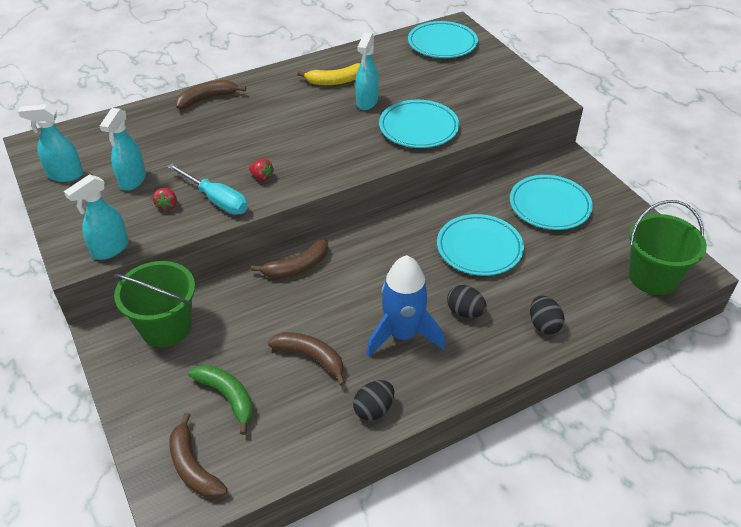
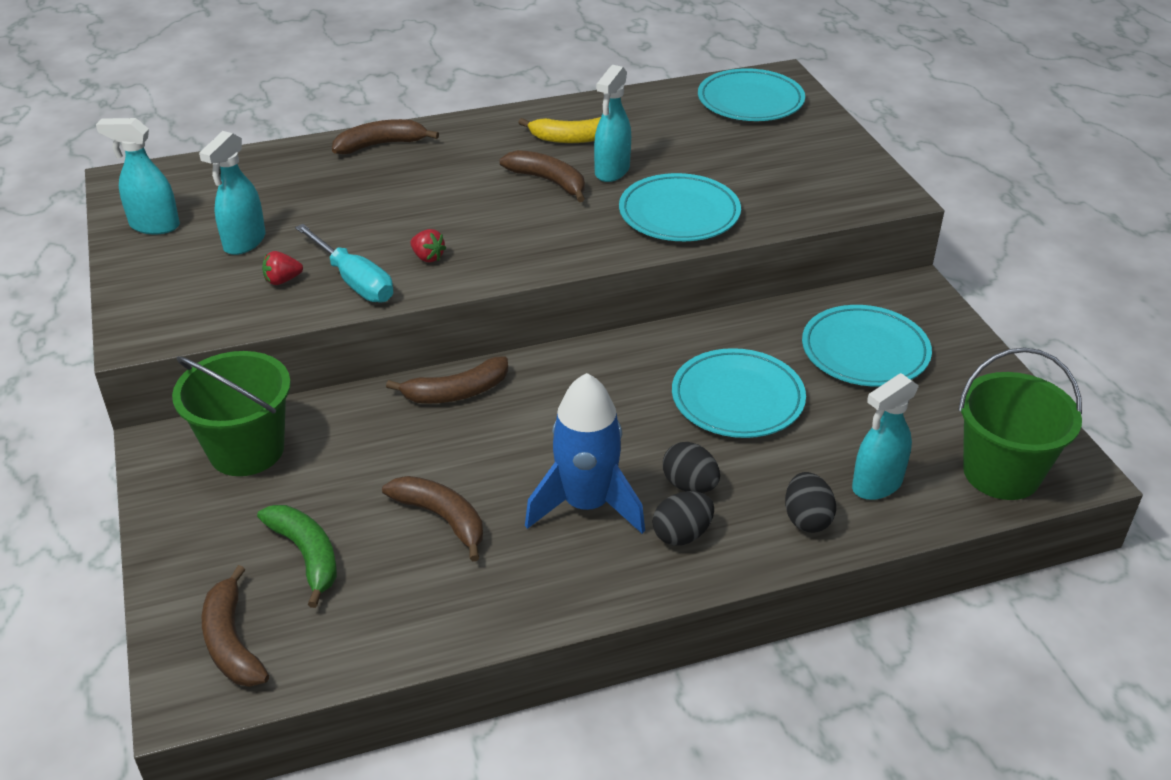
camera: 10 degrees right, 5 degrees down
turquoise spray bottle [64,174,129,260] -> turquoise spray bottle moved to [852,373,919,500]
red strawberry [153,188,177,211] -> red strawberry turned 60 degrees clockwise [262,251,303,285]
black egg [353,380,394,421] -> black egg moved to [653,491,714,546]
none -> brown banana [499,150,585,202]

